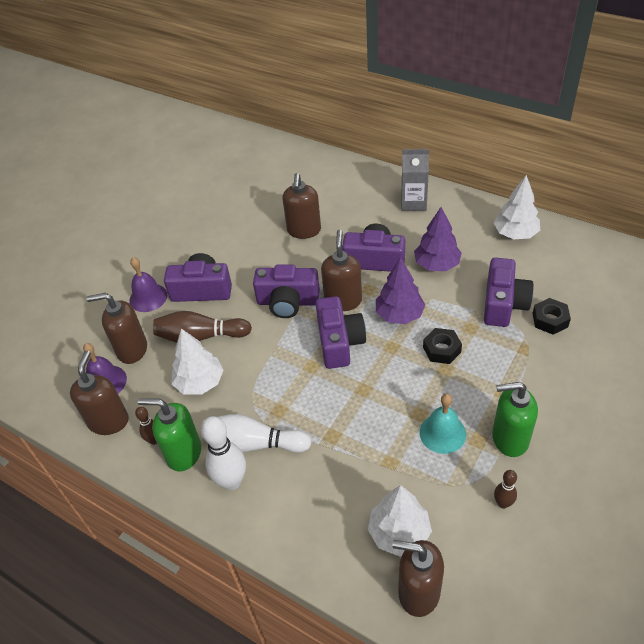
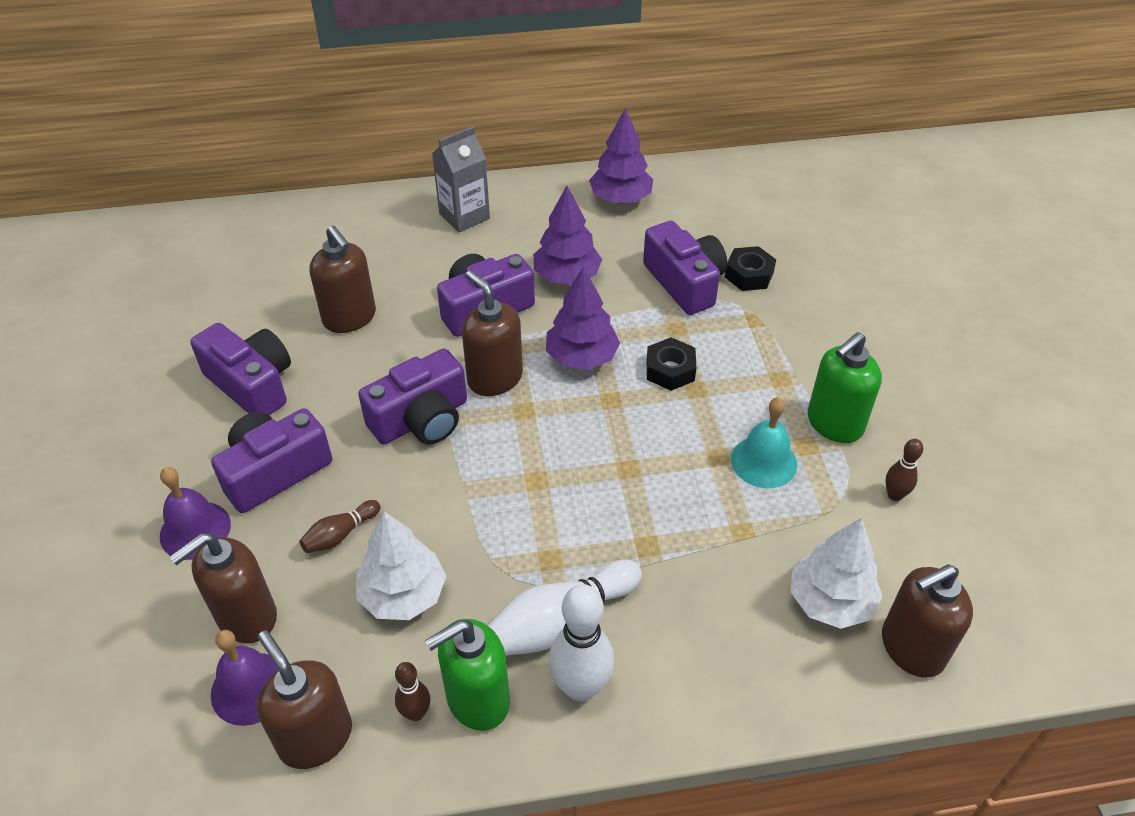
camera: 45 degrees left, 0 degrees up
brown bowling pin [153,311,252,343] -> brown bowling pin [299,500,381,553], size x0.54
purple camera [316,296,366,369] -> purple camera moved to [190,323,291,415]
white tree [494,175,540,239] -> purple tree [589,109,653,203]

